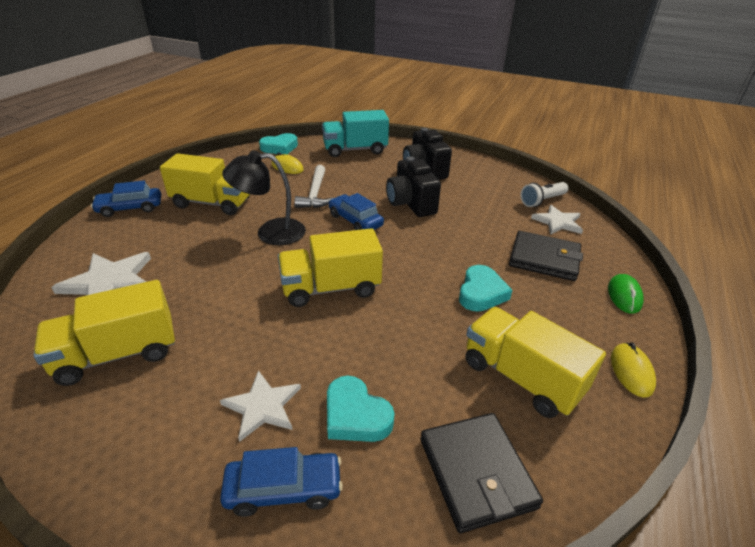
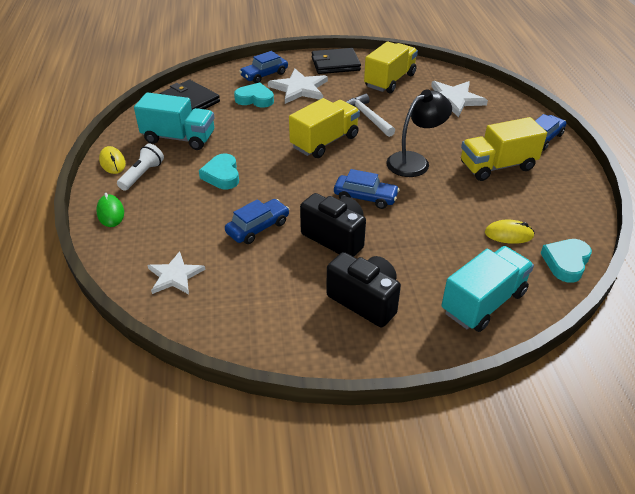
camera: 150 degrees right, 5 degrees up
white star [220,370,301,442] -> white star [268,69,328,104], size x1.50
white hammer [294,165,333,208] -> white hammer moved to [346,94,395,137]
yellow truck [465,307,606,418] -> turquoise truck [134,92,215,150]
black wallet [509,231,583,281] -> black wallet moved to [312,48,361,74]
white flashlight [520,182,568,207] -> white flashlight moved to [117,144,164,191]
none -> blue car [225,199,289,244]

